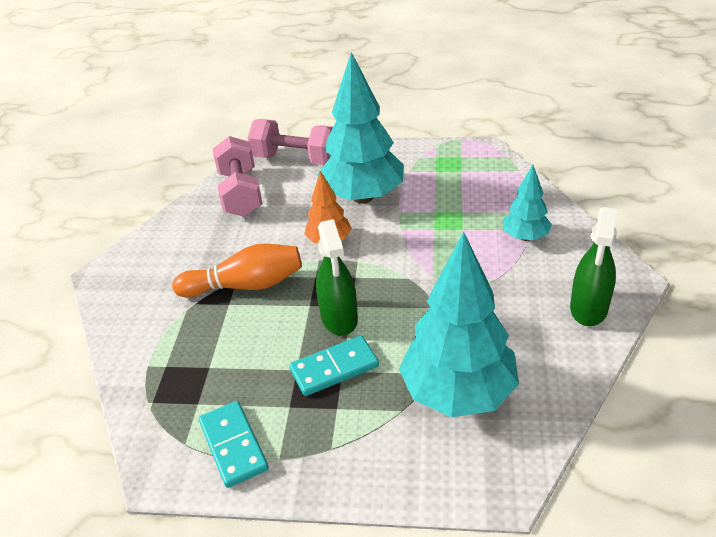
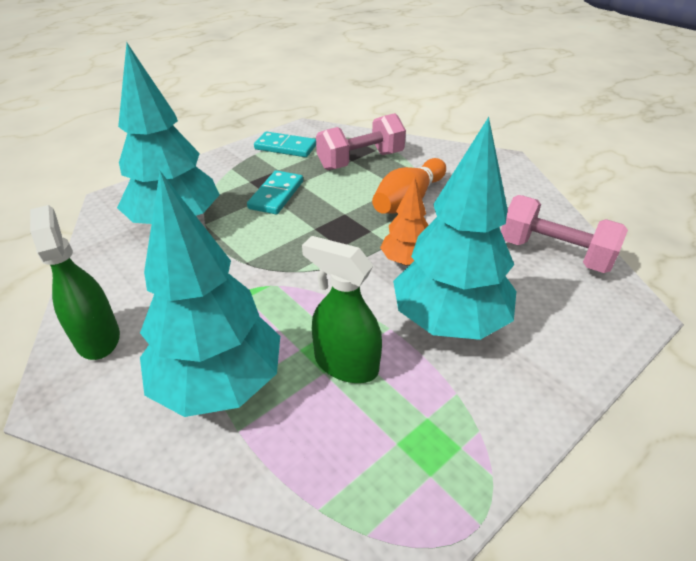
camera: 130 degrees right, 0 degrees up
pink dumbbell [248,119,333,165] -> pink dumbbell moved to [316,113,406,170]
green spray bottle [316,219,358,336] -> green spray bottle moved to [302,236,382,383]
turquoise tree [503,165,552,241] -> turquoise tree [140,171,280,417], size x1.94

